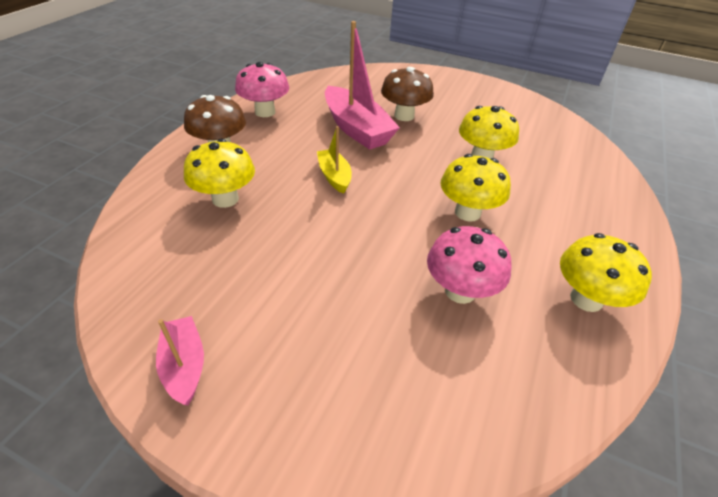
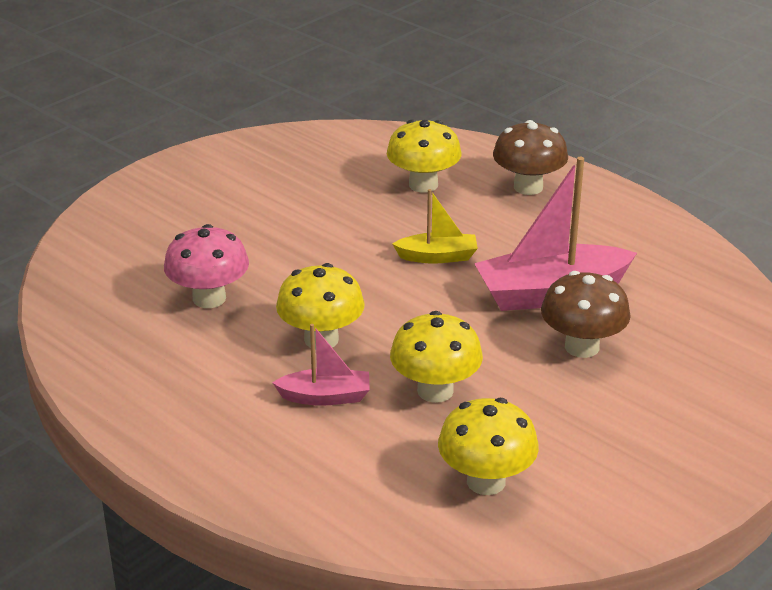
camera: 110 degrees right, 10 degrees down
pink boat [156,316,204,405] -> pink boat moved to [272,324,370,406]
pink mushroom [235,62,289,117] -> none
yellow mushroom [560,233,652,312] -> yellow mushroom moved to [438,398,539,495]

